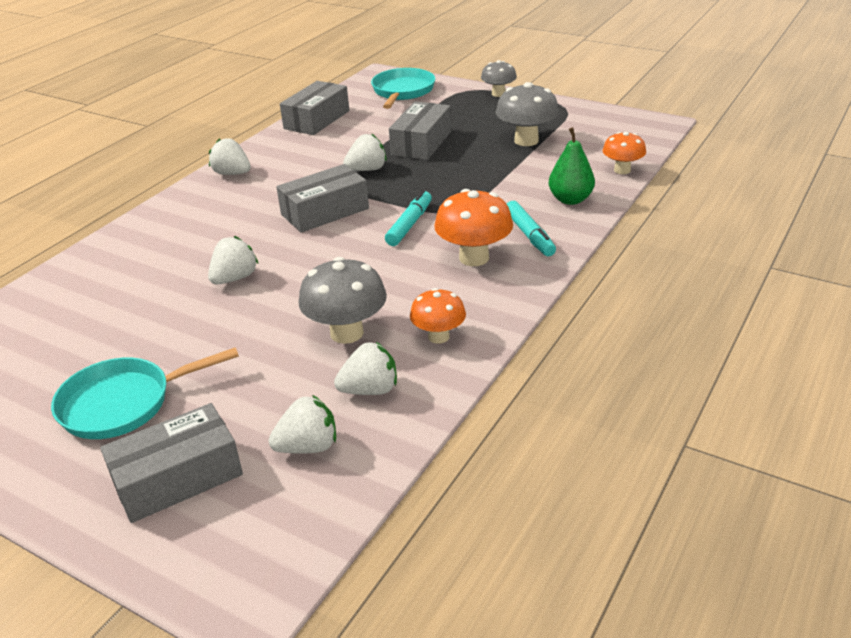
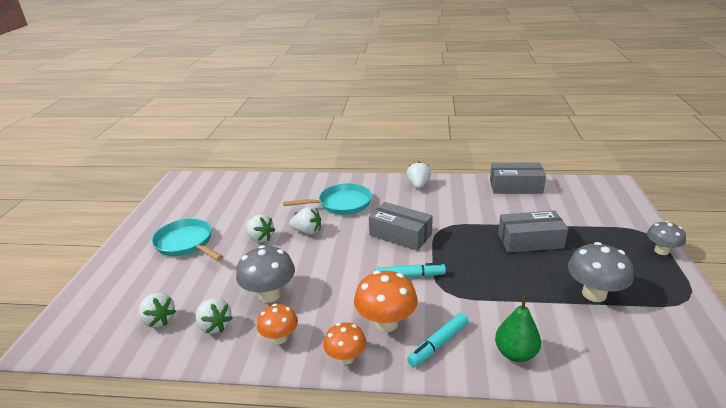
camera: 65 degrees right, 5 degrees down
grey box [100,403,243,523] -> none
white strawberry [343,134,387,171] -> white strawberry moved to [245,214,275,243]
turquoise pan [371,68,436,109] -> turquoise pan moved to [283,183,372,215]
orange mushroom [603,132,646,174] -> orange mushroom moved to [323,322,366,365]

